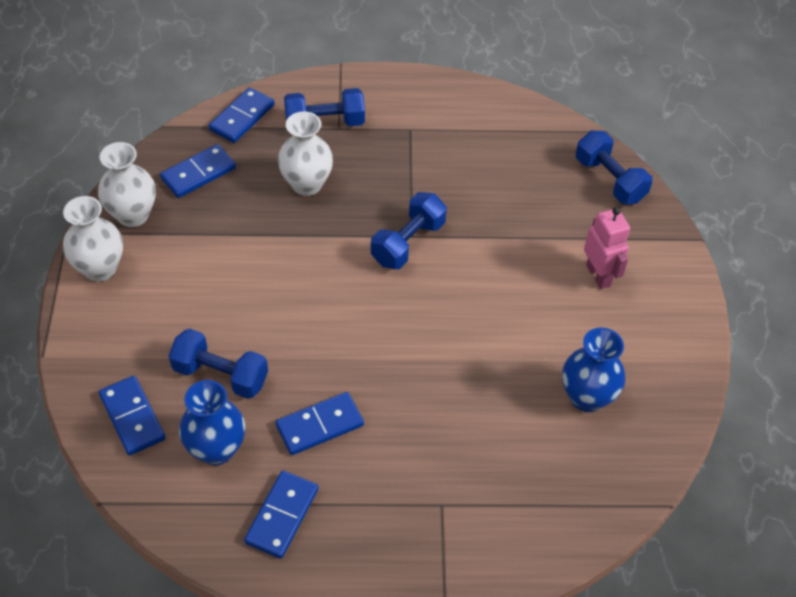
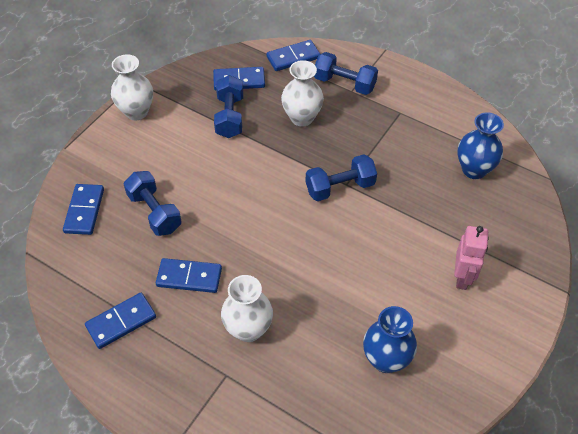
camera: 35 degrees right, 0 degrees up
white vase [98,142,156,227] -> white vase moved to [221,275,273,342]
blue vase [179,380,245,465] -> blue vase moved to [458,112,504,179]
blue dumbbell [576,130,652,204] -> blue dumbbell moved to [214,75,243,138]

